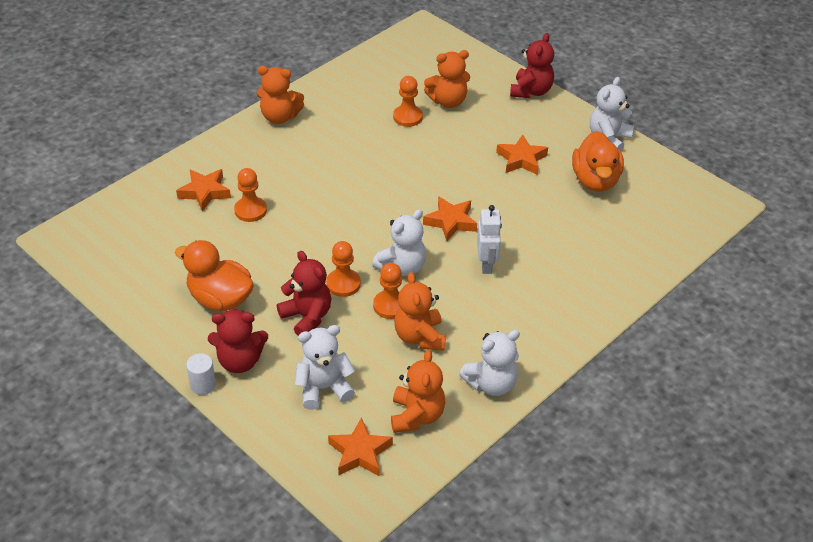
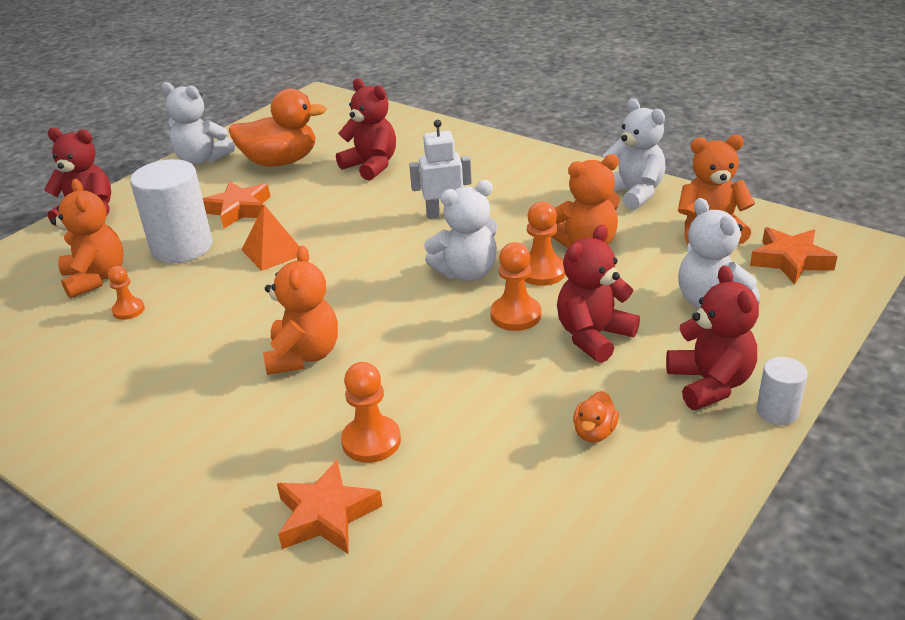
camera: 95 degrees left, 10 degrees down
orange duck [175,240,254,311] -> orange duck [573,391,619,443], size x0.45
orange teddy bear [256,66,304,124] -> orange teddy bear moved to [263,246,338,375]
white teddy bear [372,209,426,276] -> white teddy bear turned 120 degrees clockwise [424,180,497,281]
orange pawn [393,76,423,127] -> orange pawn [108,266,145,320], size x0.65
orange star [423,196,477,241] -> none
none -> white cylinder [130,159,213,263]
none -> orange pyramid [242,205,300,271]
none -> red teddy bear [336,78,396,181]

